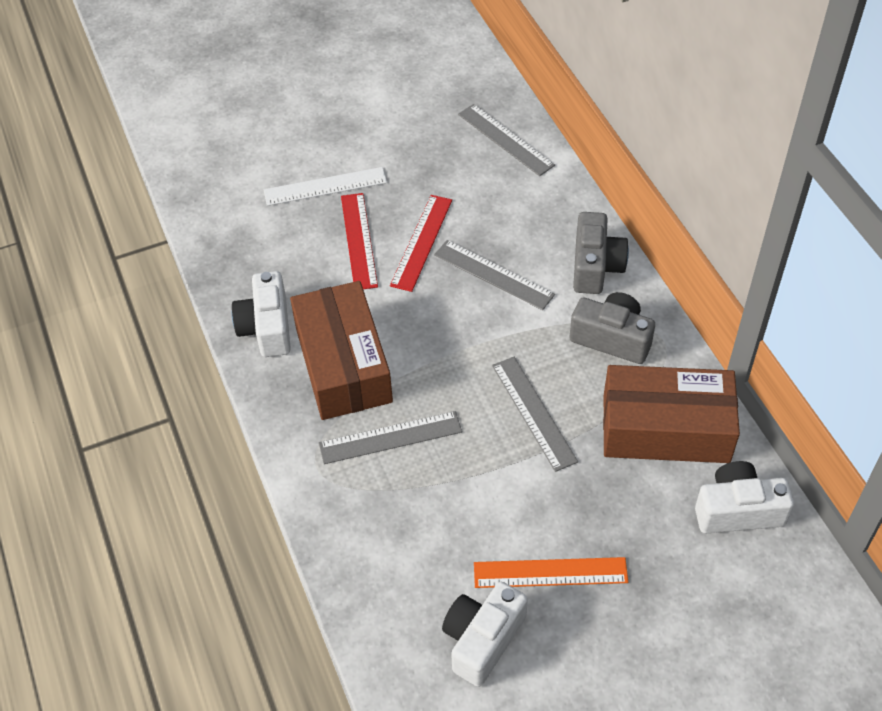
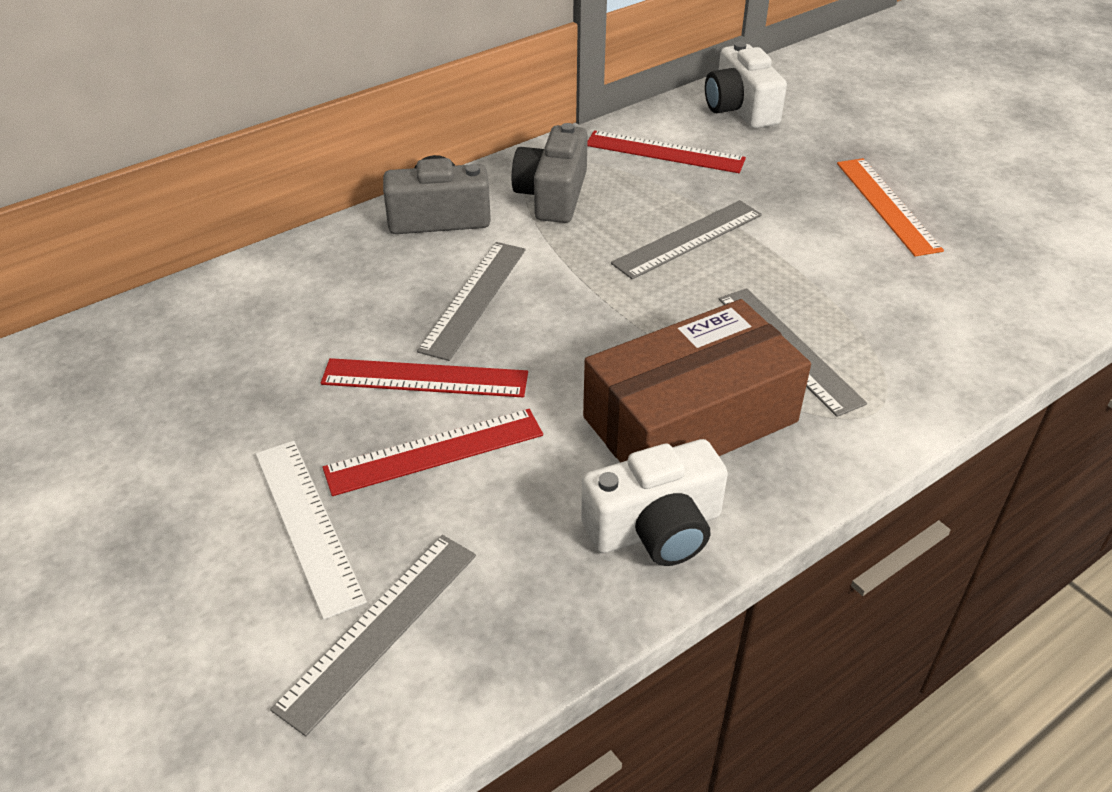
camera: 105 degrees left, 10 degrees down
white camera [442,582,528,687] -> none
grey ruler [458,104,555,176] -> grey ruler moved to [270,535,476,736]
brown box [603,365,740,463] -> red ruler [587,130,746,173]

